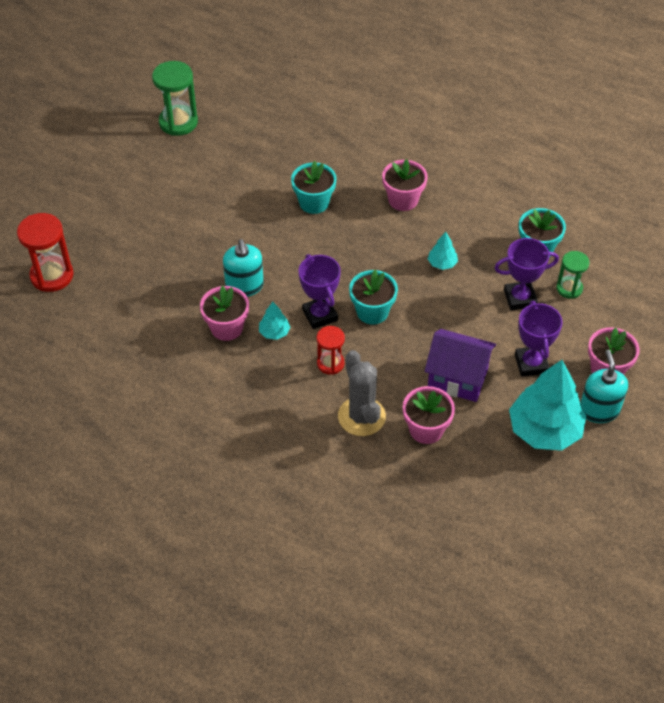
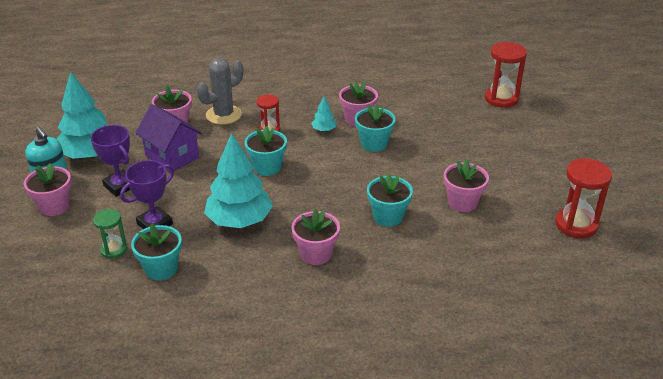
camera: 145 degrees right, 15 degrees down
green hourglass [152,61,198,136] -> red hourglass [555,158,612,238]
turquoise soap dispenser [223,239,264,297] -> turquoise flower pot [355,103,396,152]
purple trophy [299,254,341,329] -> none
grey cactus [338,350,386,436] -> grey cactus turned 75 degrees counterclockwise [197,58,243,125]
purple house [425,329,496,402] -> purple house turned 60 degrees clockwise [135,104,202,173]
turquoise tree [428,232,458,270] -> turquoise tree [204,133,273,228], size x2.27
none -> pink flower pot [444,159,489,212]

